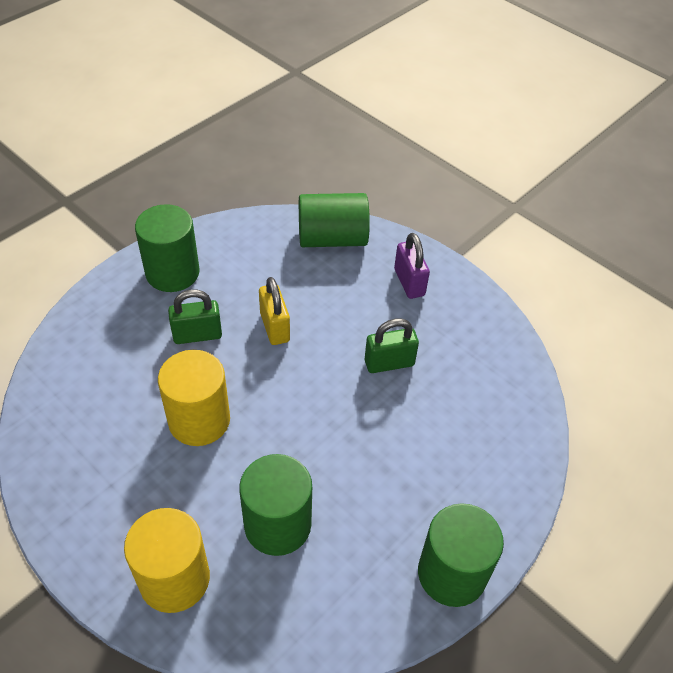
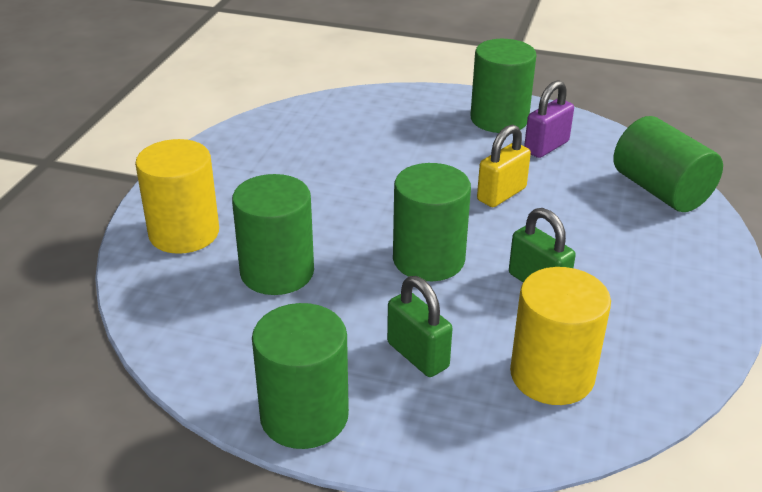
camera: 65 degrees right, 15 degrees down
yellow cylinder [158,350,230,446] -> yellow cylinder moved to [510,267,611,405]
green padlock [168,289,222,344] -> green padlock moved to [387,276,453,377]
purple padlock [394,233,430,299] -> purple padlock moved to [524,80,574,158]
none -> green cylinder [393,163,471,281]

